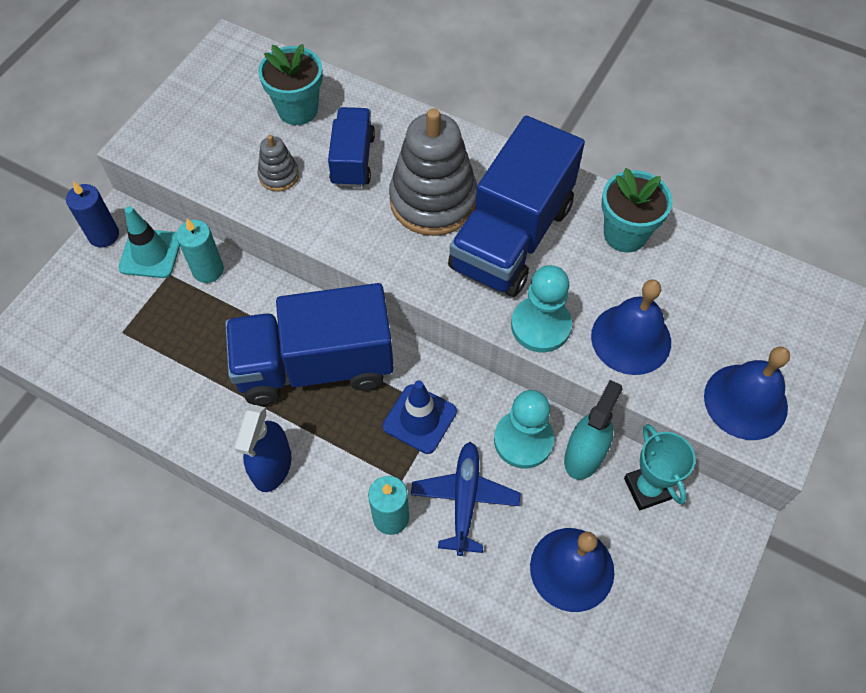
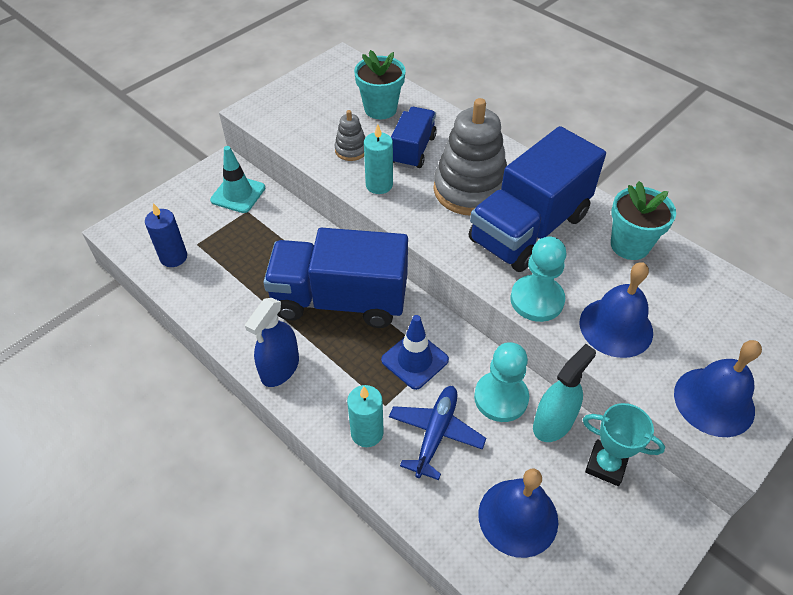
camera: 15 degrees right, 10 degrees down
blue candle [66,181,119,247] -> blue candle moved to [145,203,187,267]
turquoise candle [176,218,224,283] -> turquoise candle moved to [364,124,393,194]
turquoise trophy [624,424,696,510] -> turquoise trophy turned 60 degrees counterclockwise [583,403,665,486]

